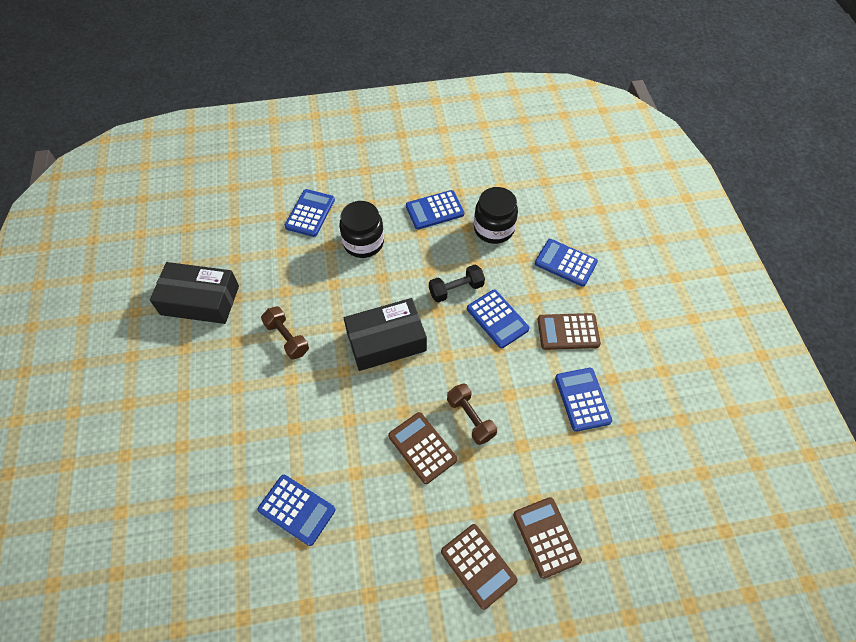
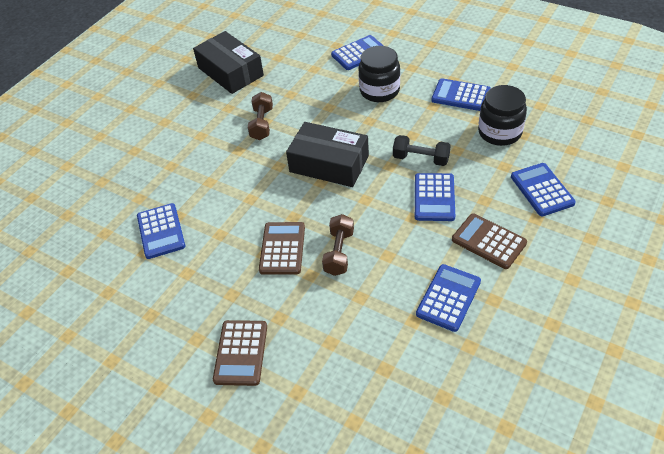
camera: 45 degrees right, 10 degrees down
brown calculator [513,497,582,579] -> none

